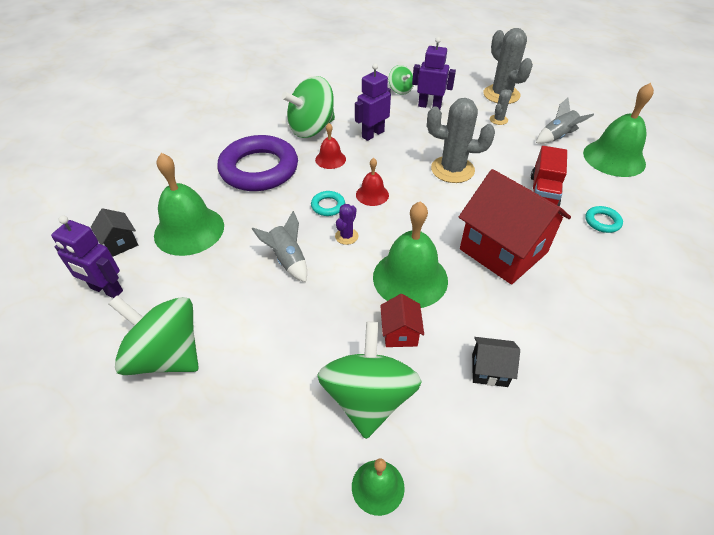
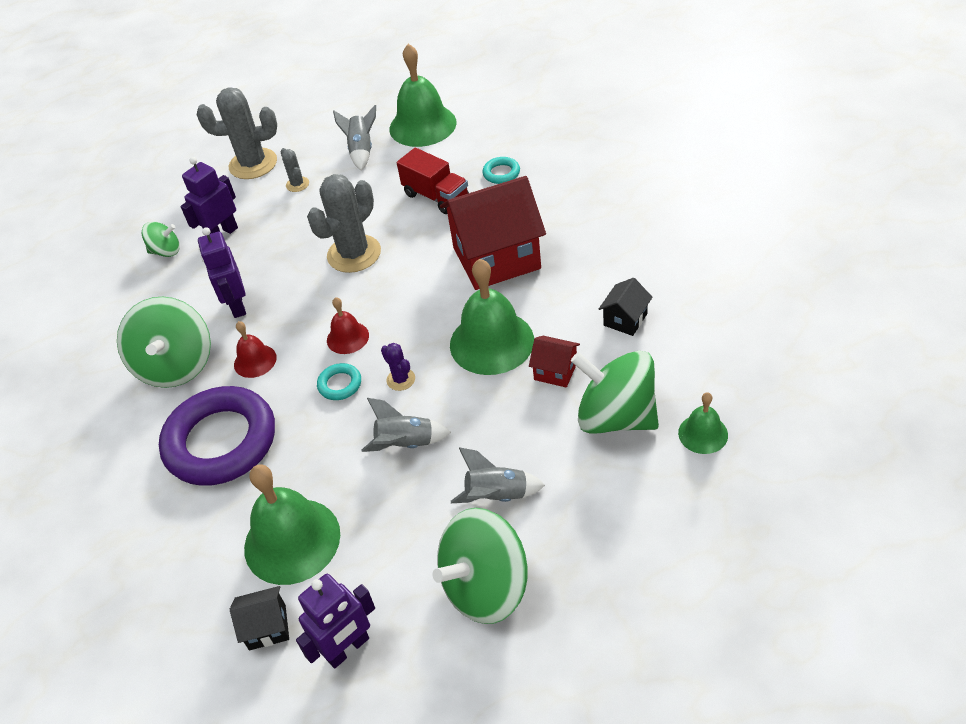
camera: 60 degrees left, 0 degrees up
none -> grey rocket [451,447,545,503]

